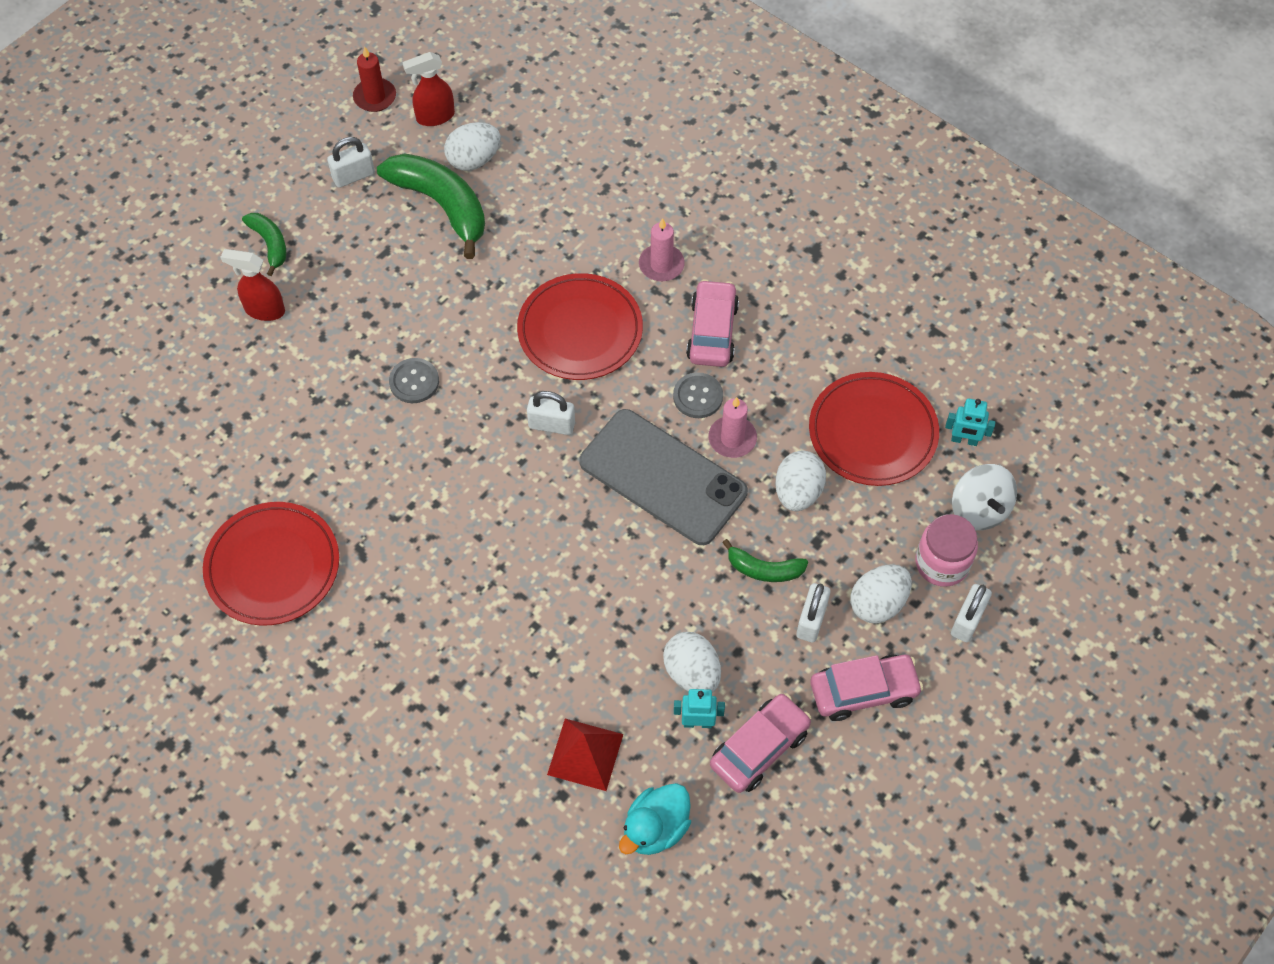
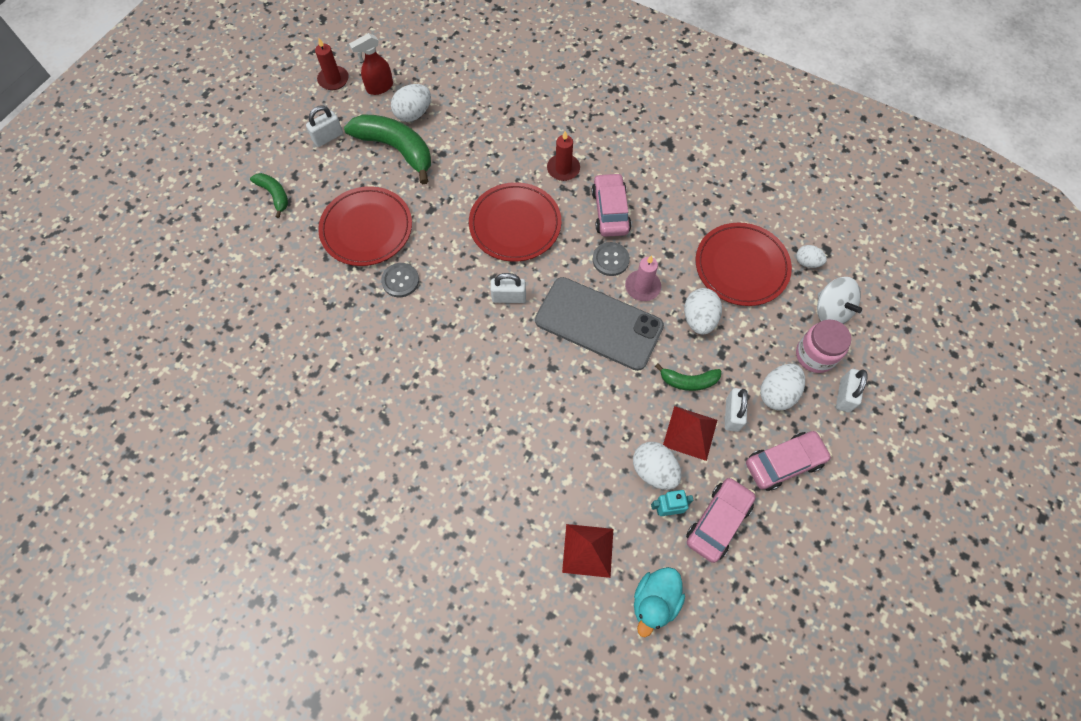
camera: 10 degrees left, 5 degrees up
red plate [203,502,339,626] -> red plate moved to [318,186,412,266]
red spray bottle [220,249,285,321] -> none
pink candle [639,218,685,281] -> red candle [547,131,580,181]
turquoise robot [945,399,995,446] -> white egg [796,245,827,268]
none -> red pyramid [663,406,717,461]

